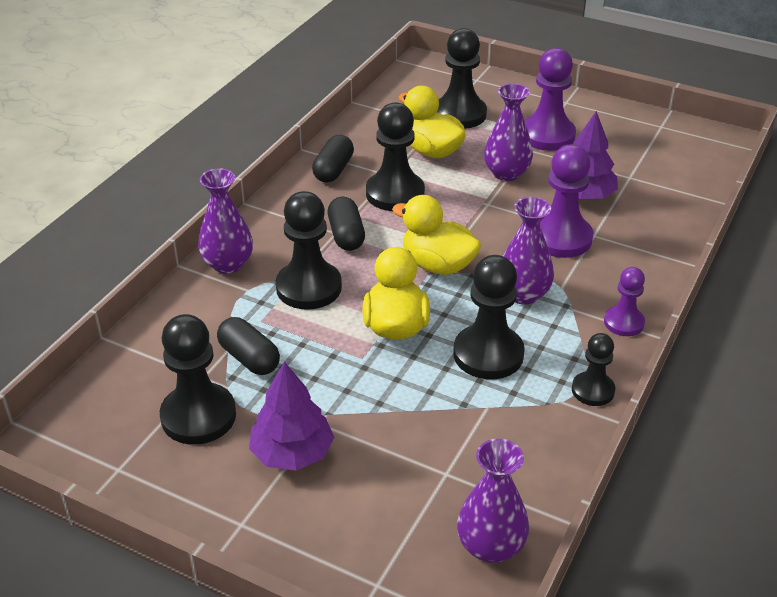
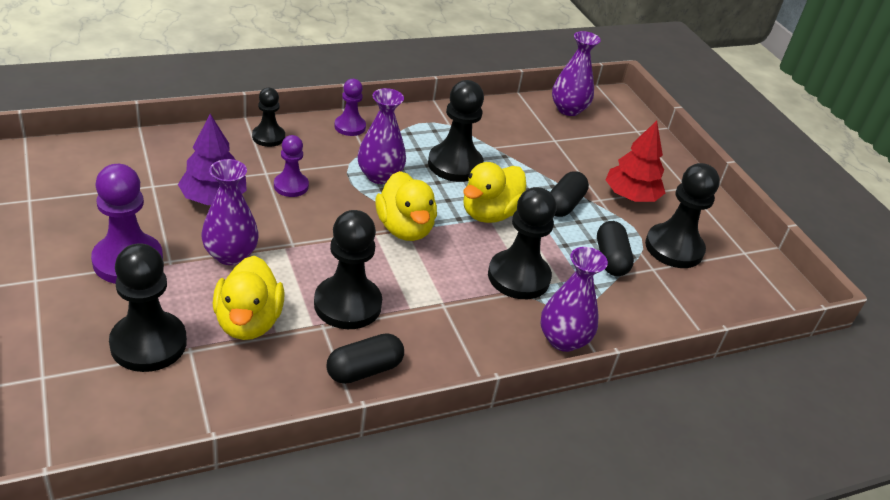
camera: 145 degrees left, 0 degrees up
purple tree [249,362,334,471] -> red tree [605,121,665,202]
black capsule [328,197,365,251] -> black capsule moved to [550,171,589,217]
purple pawn [540,145,594,258] -> purple pawn [274,135,309,197], size x0.58
black pawn [572,333,615,406] -> black pawn moved to [252,88,285,147]

